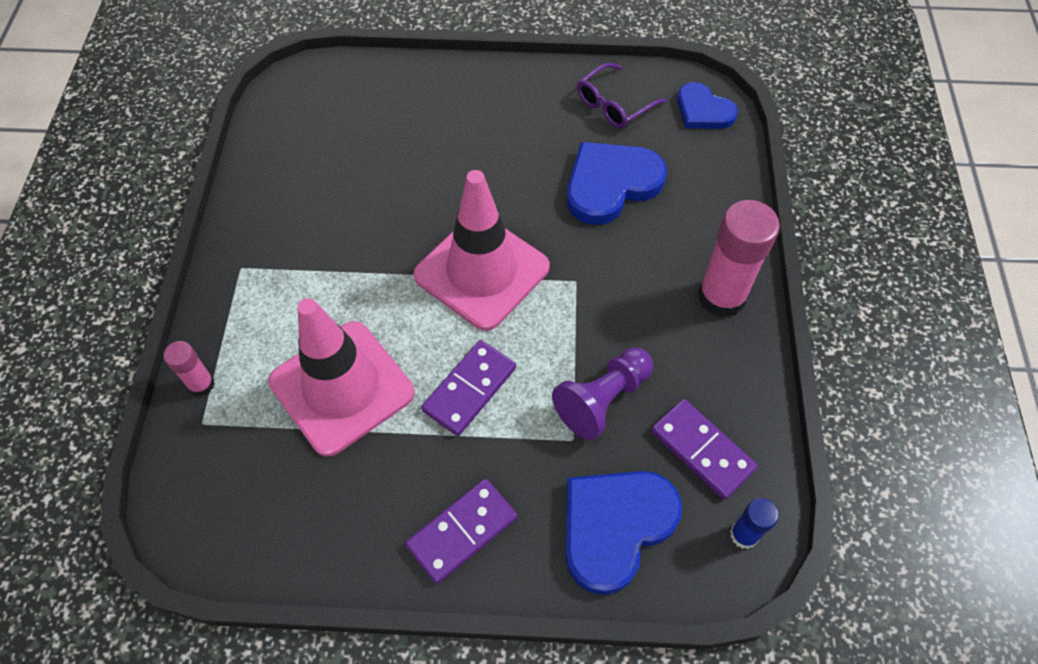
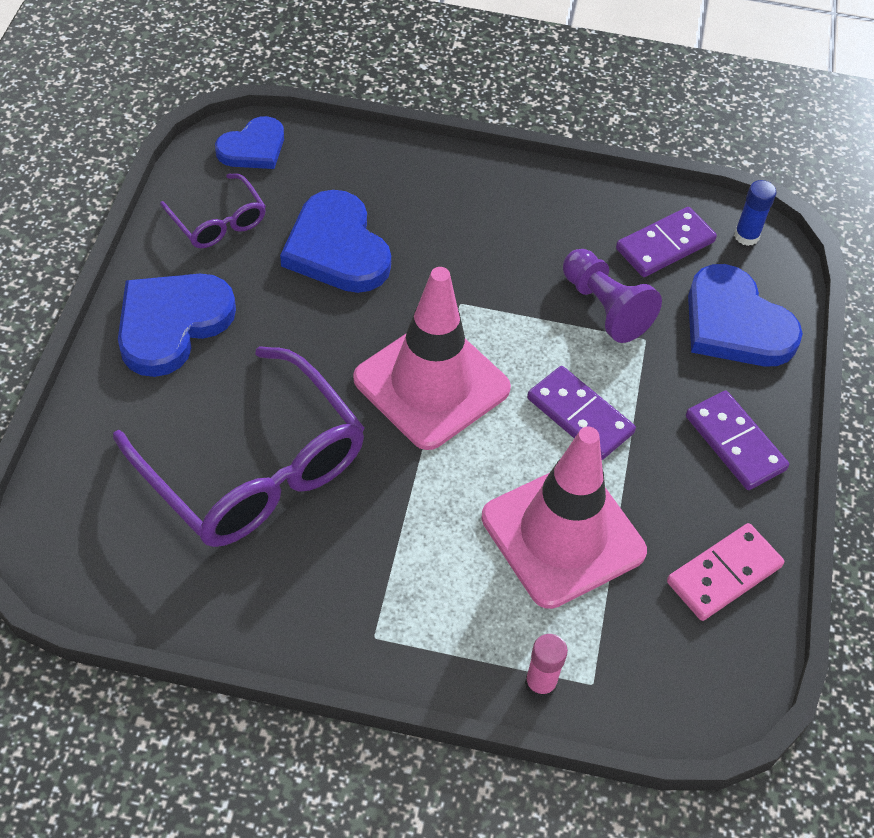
camera: 85 degrees left, 5 degrees down
pink glue stick [698,200,780,318] -> none
none -> purple glasses [113,346,365,547]
none -> blue heart [118,274,236,377]
none -> pink domino [667,523,784,621]

